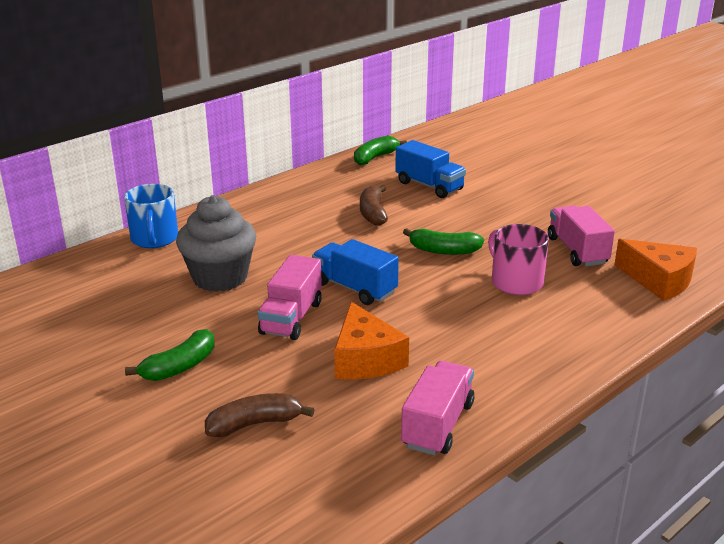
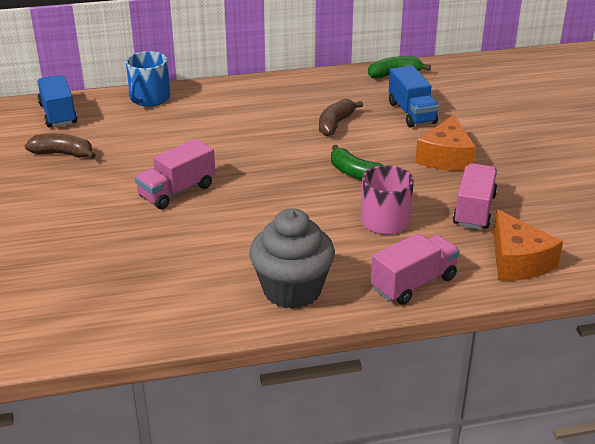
camera: 30 degrees right, 5 degrees up
green banana [125,329,215,381] -> none
grey cupcake [176,195,256,292] -> grey cupcake moved to [249,208,335,309]
brown banana [205,393,315,437] -> brown banana moved to [25,134,96,159]
blue truck [312,239,399,305] -> blue truck moved to [37,75,77,127]
orange cheese [334,302,409,380] -> orange cheese moved to [415,115,476,171]
pink truck [401,361,475,455] -> pink truck moved to [371,233,460,305]

